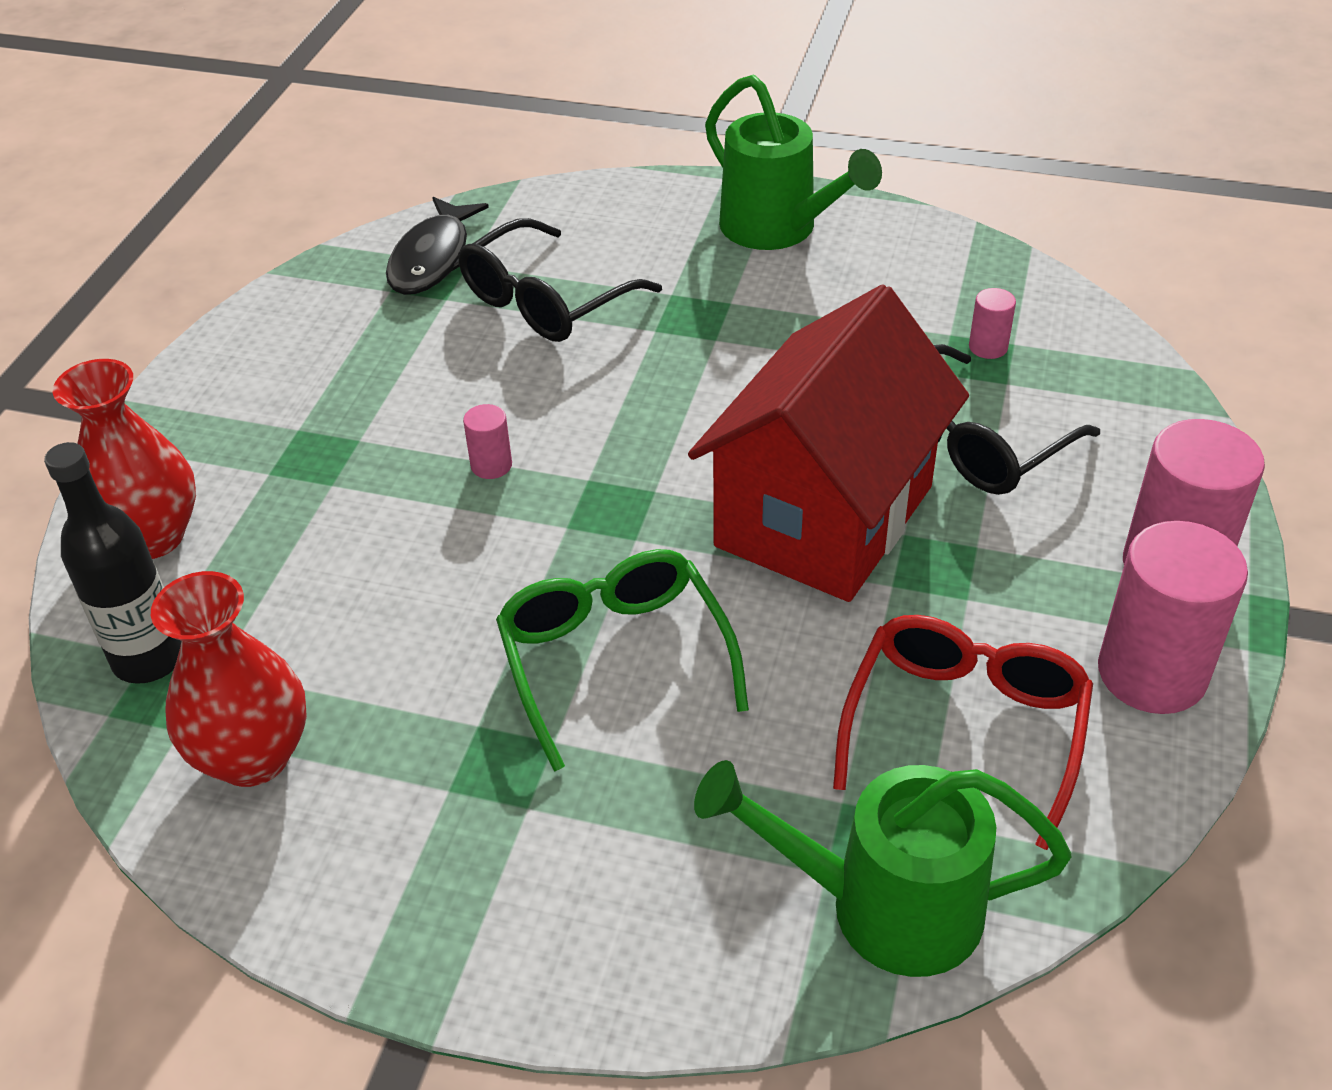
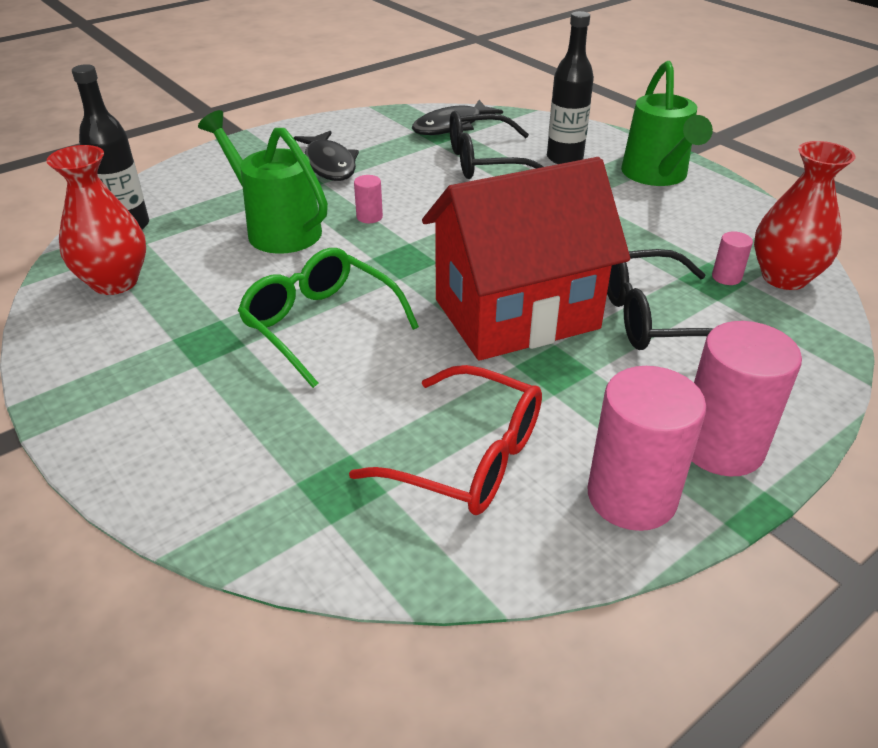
camera: 35 degrees right, 5 degrees down
red vase [53,359,196,559] -> red vase moved to [754,141,856,290]
green glasses [496,549,749,772] -> green glasses turned 60 degrees counterclockwise [238,248,419,388]
green watering can [694,760,1071,977] -> green watering can moved to [198,110,328,254]
red glasses [833,615,1093,850] -> red glasses turned 60 degrees clockwise [349,365,542,515]
none -> black fish [294,131,359,181]
none -> black bottle [547,11,594,164]

